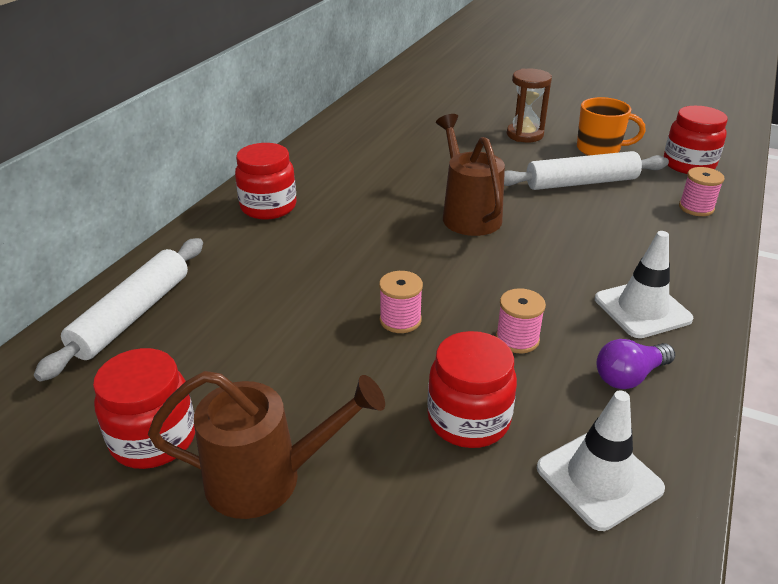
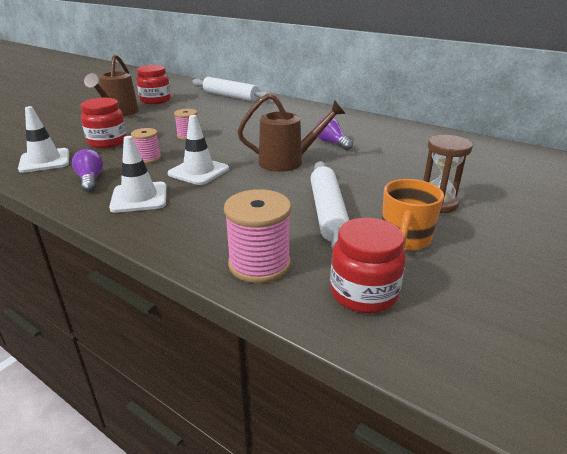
camera: 100 degrees right, 5 degrees down
red jar [235,143,297,220] -> none
pink spool [679,167,725,216] -> pink spool [224,189,291,283], size x1.67
none -> white traffic cone [167,115,229,185]
none -> purple light bulb [316,118,353,151]

